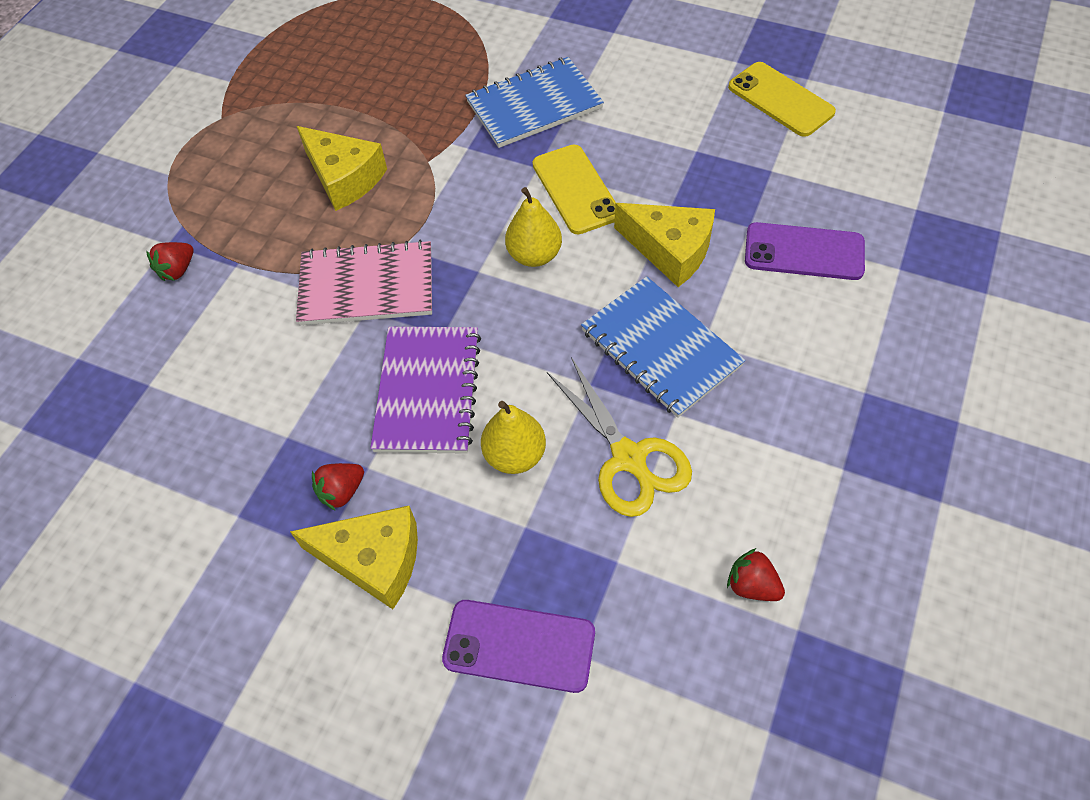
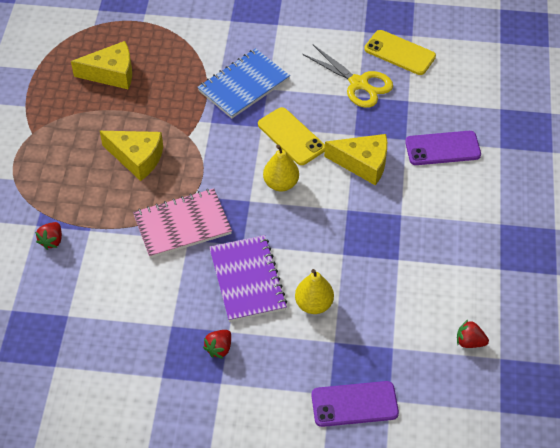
camera: 20 degrees left, 5 degrees down
yellow cheese [290,506,418,609] -> yellow cheese moved to [71,41,132,89]
yellow scissors [547,357,692,517] -> yellow scissors moved to [302,45,393,108]
blue notebook [581,276,745,418] -> none

